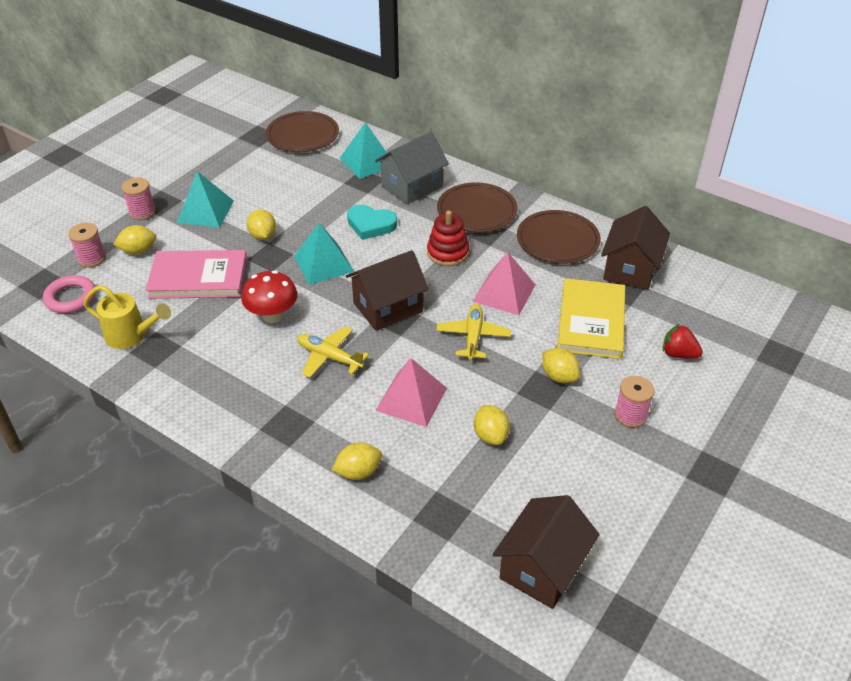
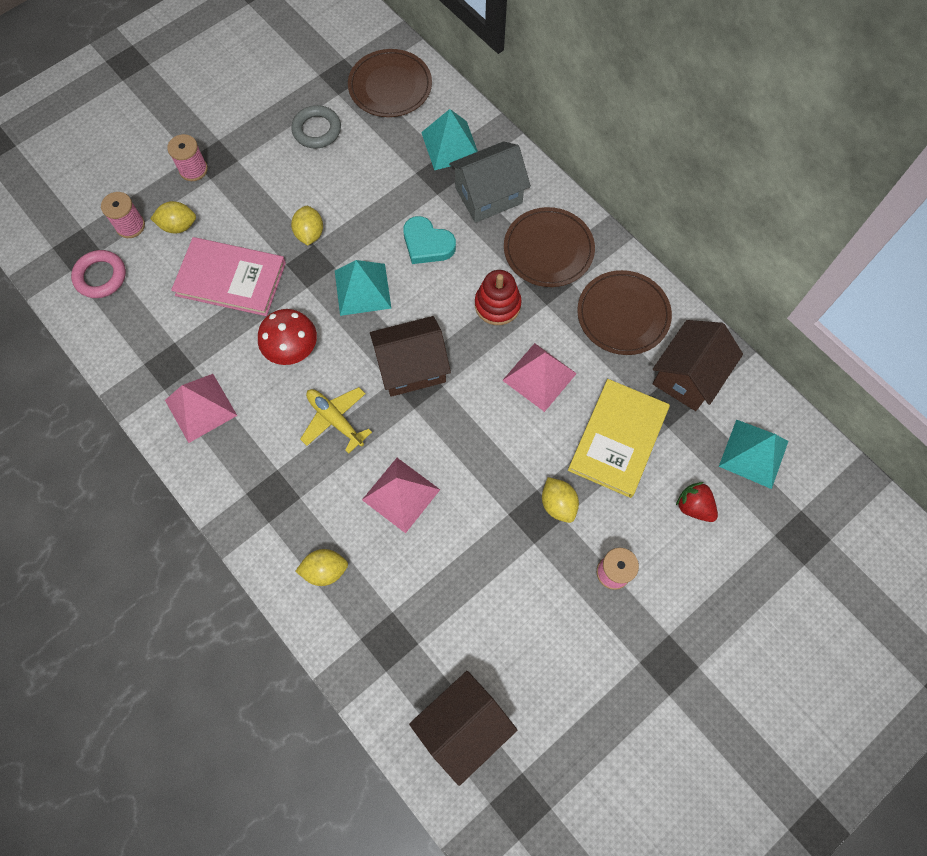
camera: 15 degrees right, 25 degrees up
yellow watering can [84,285,171,349] -> none
turquoise pyramid [177,171,234,228] -> turquoise pyramid moved to [719,419,788,489]
yellow plane [436,304,511,361] -> none
yellow lemon [474,405,510,445] -> none
none -> pink pyramid [165,374,237,443]
none -> grey ring [291,105,341,149]

